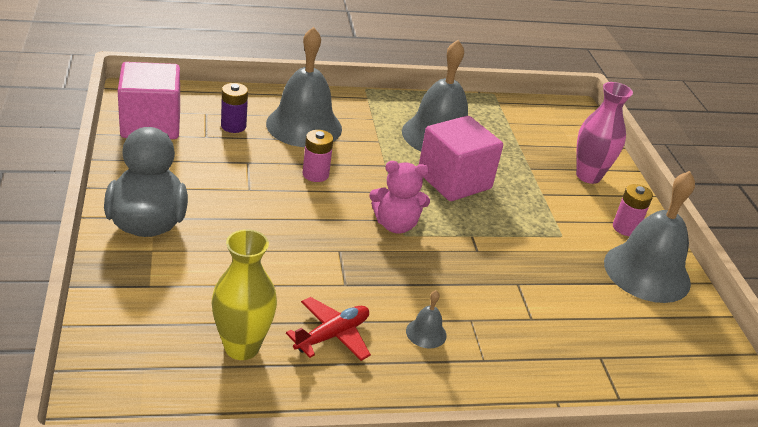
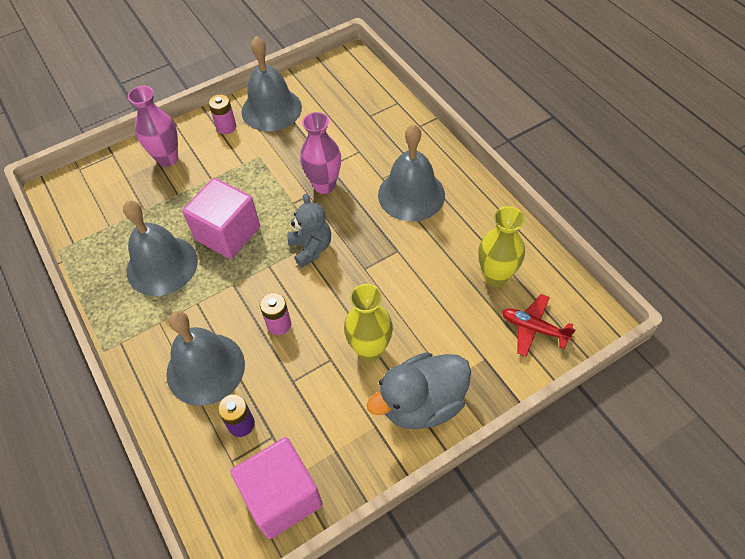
camera: 105 degrees left, 20 degrees up
red plane [286,297,371,361] -> red plane moved to [502,294,576,356]
pink teddy bear [369,161,430,233] -> grey teddy bear [287,194,331,268]
grey bell [406,290,447,348] -> grey bell [378,124,445,222], size x2.42
none -> pink vase [300,112,341,194]
none -> yellow vase [344,284,393,362]

